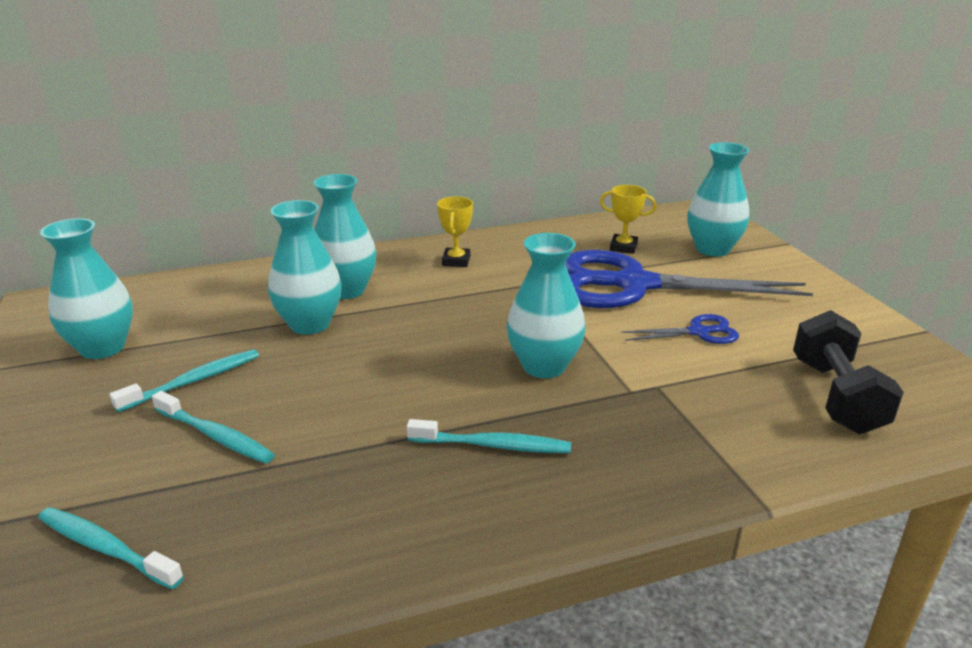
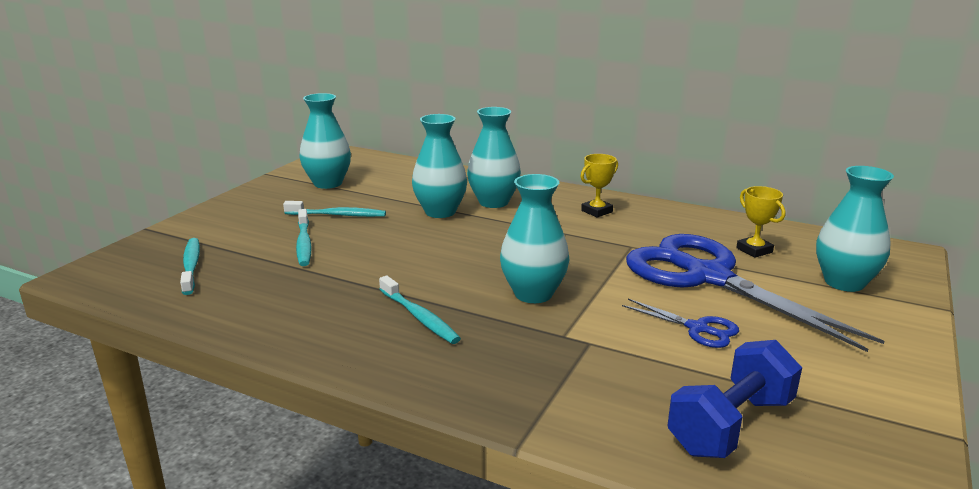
camera: 45 degrees right, 5 degrees down
black dumbbell [793,310,904,434] -> blue dumbbell [667,340,802,458]

